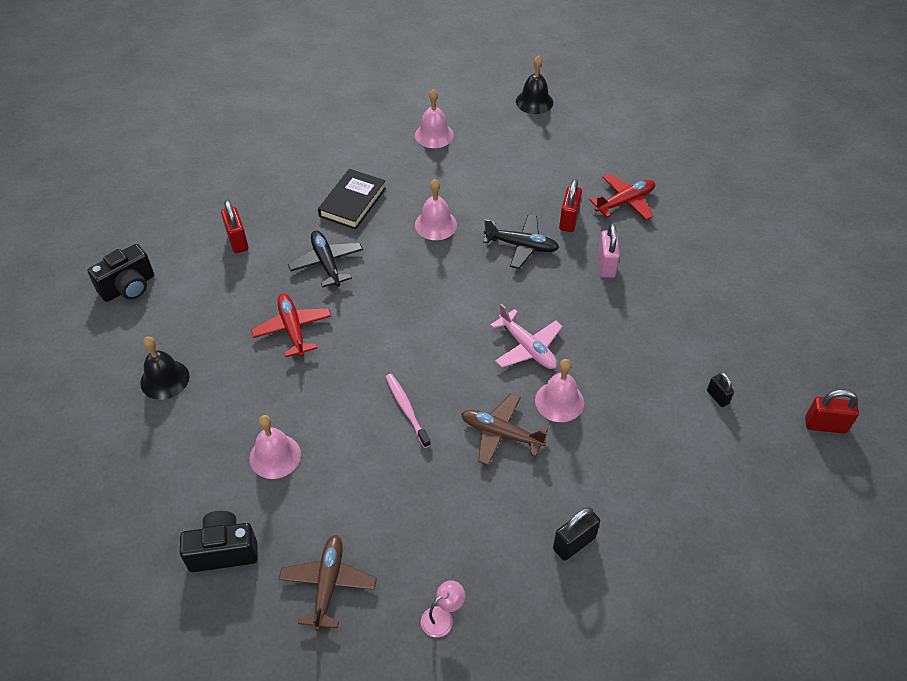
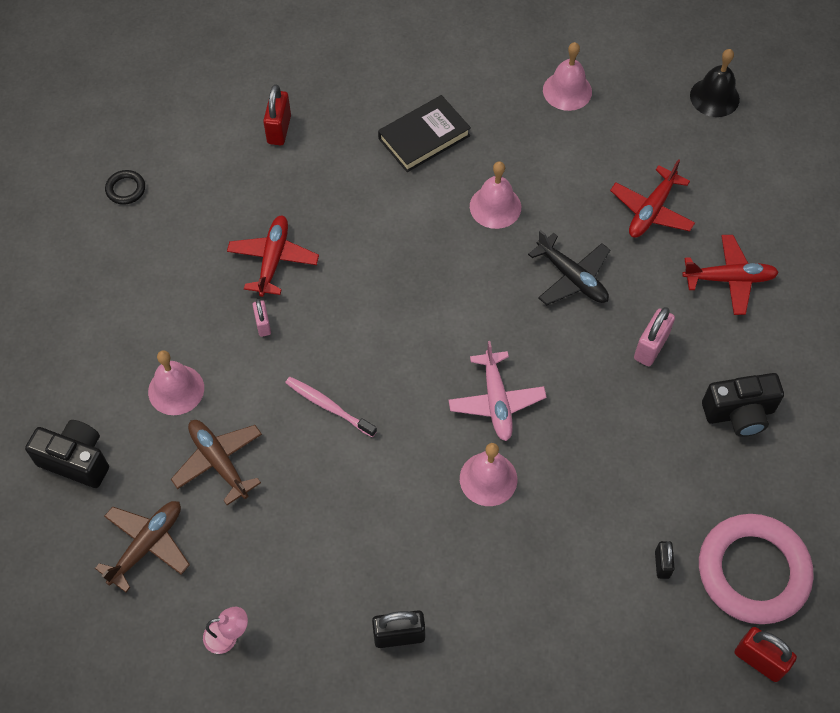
camera: 30 degrees right, 10 degrees up
black camera [87,244,154,302] -> black camera moved to [702,373,784,437]
black bell [140,336,189,400] -> none
black plane [288,230,363,287] -> none
pink toothbrush [386,374,431,448] -> pink toothbrush turned 60 degrees counterclockwise [285,377,377,437]
brown plane [461,394,548,466] -> brown plane moved to [171,420,262,505]
red padlock [559,179,582,232] -> none
none -> black ring [105,170,145,205]
none -> pink padlock [253,299,271,337]
none -> red plane [610,159,695,238]
none -> pink ring [699,514,814,624]

